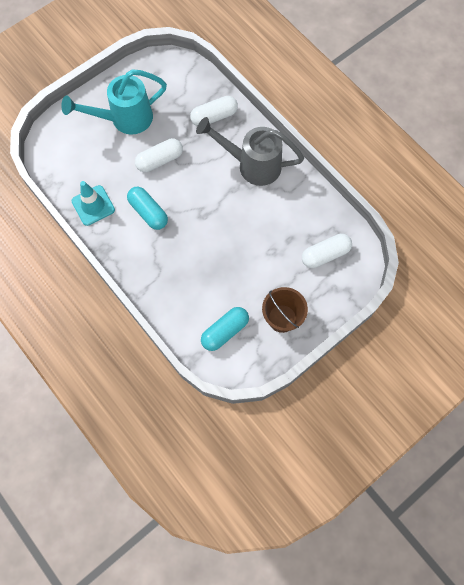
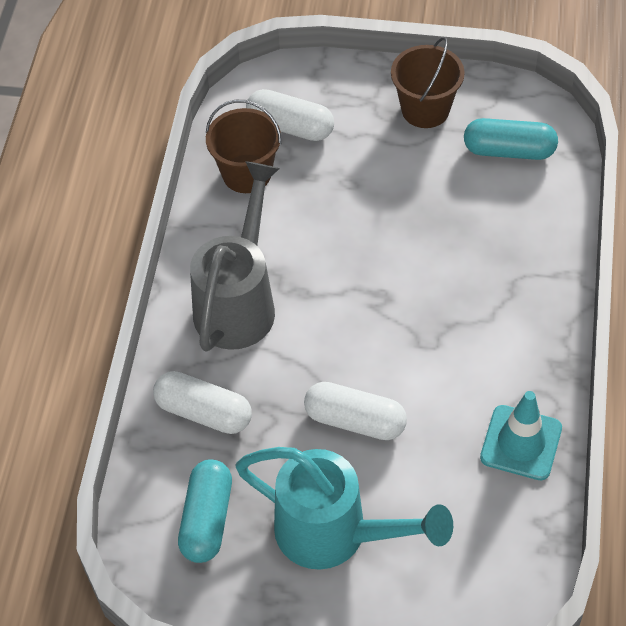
camera: 130 degrees left, 15 degrees down
turquoise capsule [127,187,168,230] -> turquoise capsule moved to [178,459,232,563]
grey watering can [196,117,304,186] -> grey watering can turned 135 degrees counterclockwise [190,161,280,352]
none -> brown bucket [206,100,282,193]

